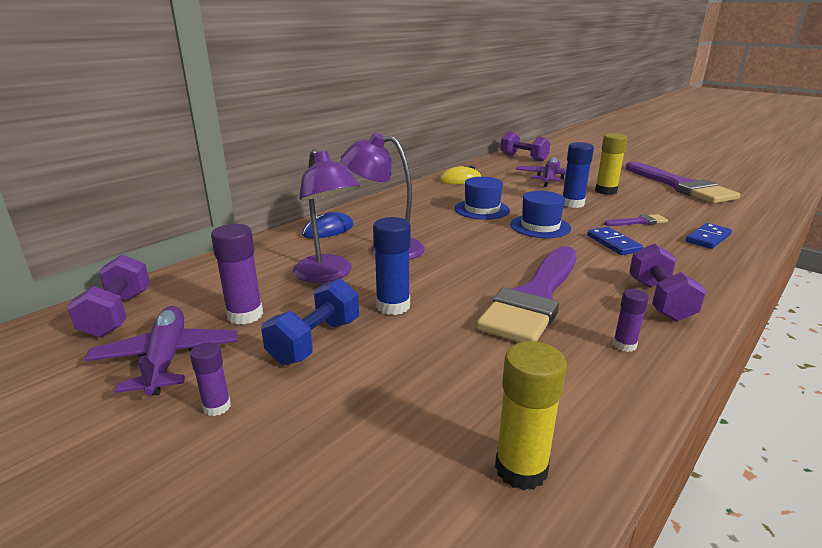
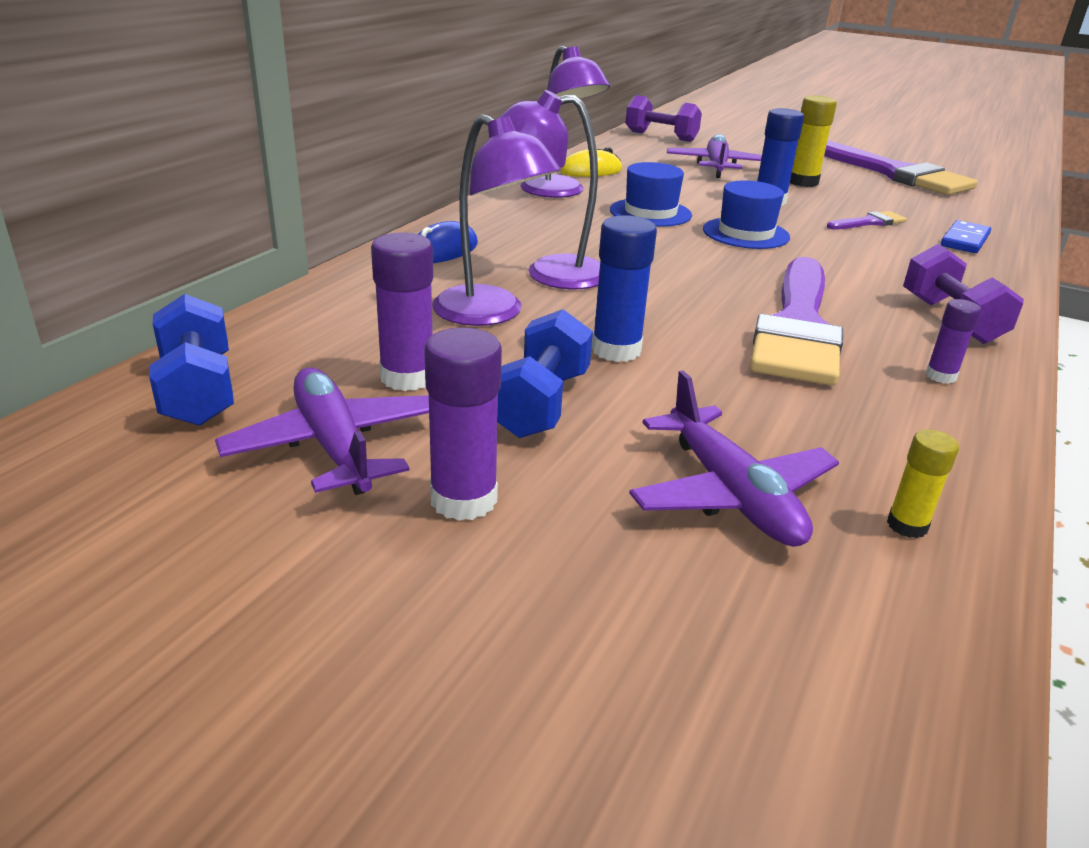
camera: 15 degrees left, 5 degrees up
purple dumbbell [67,255,150,337] -> blue dumbbell [149,294,234,426]
purple glue stick [190,342,231,416] -> purple glue stick [424,328,502,521], size x1.71
yellow glue stick [495,341,567,490] -> yellow glue stick [887,429,959,538], size x0.58
blue domino [587,227,643,255] -> none
none -> purple lamp [520,45,610,198]
none -> purple plane [629,371,839,547]

